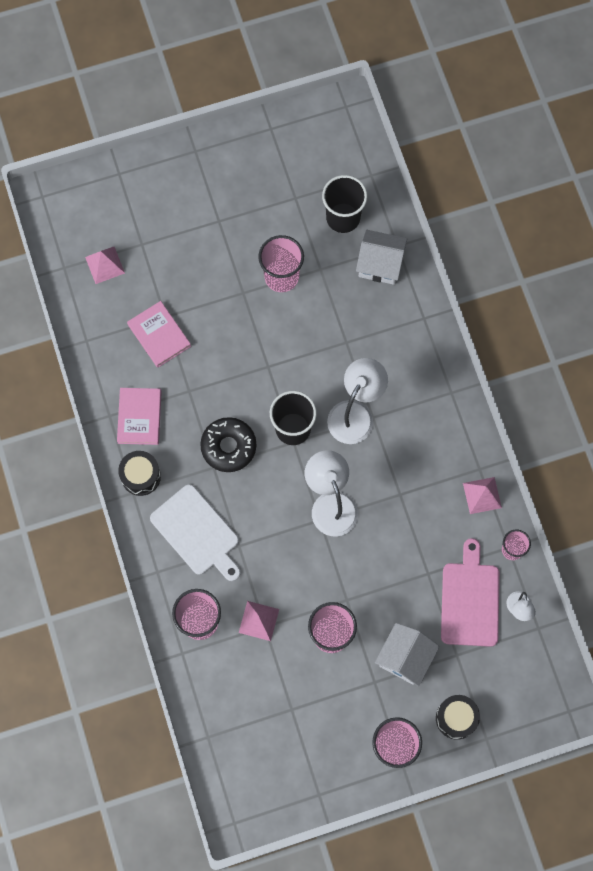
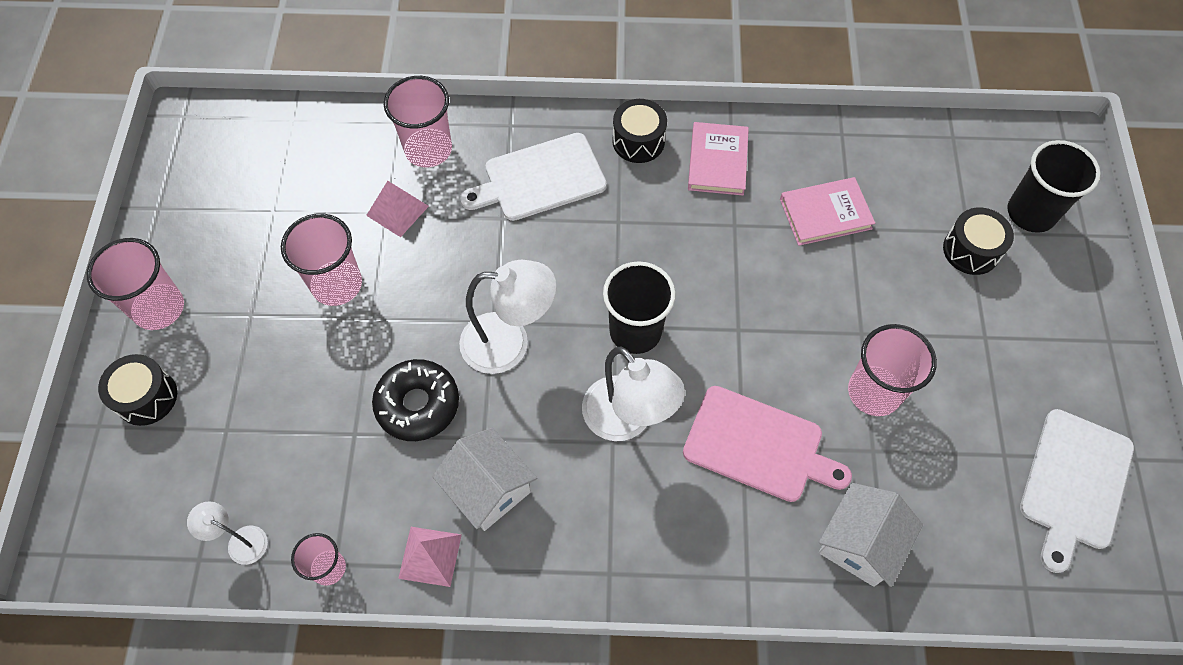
camera: 110 degrees right, 10 degrees down
pink pyramid [85,247,125,284] -> none
pink book [117,388,162,445] -> pink book turned 75 degrees clockwise [688,122,749,195]
black donut [200,417,256,472] -> black donut moved to [372,359,459,441]
black cup [322,175,367,233] -> black cup moved to [1007,140,1101,233]
white house [375,623,440,687] -> white house moved to [432,428,537,531]
pink cutting board [441,538,500,647] -> pink cutting board moved to [683,386,852,502]
none -> black drum [943,207,1014,275]
none -> white cutting board [1020,409,1134,573]

